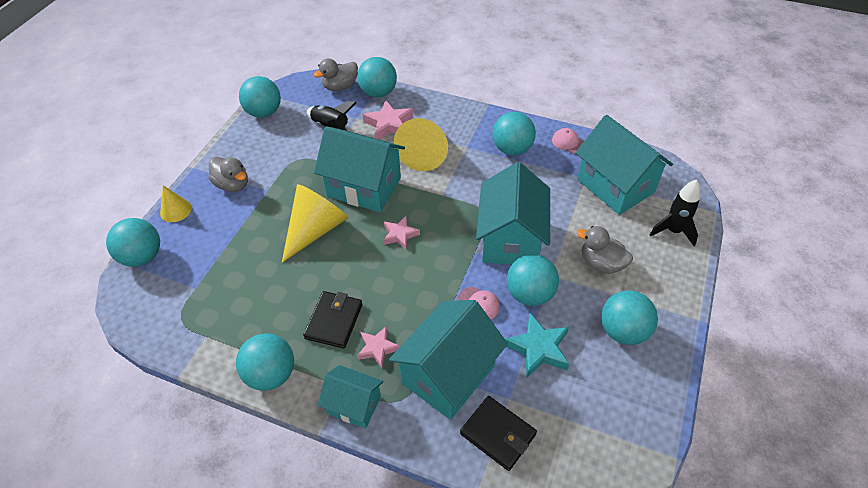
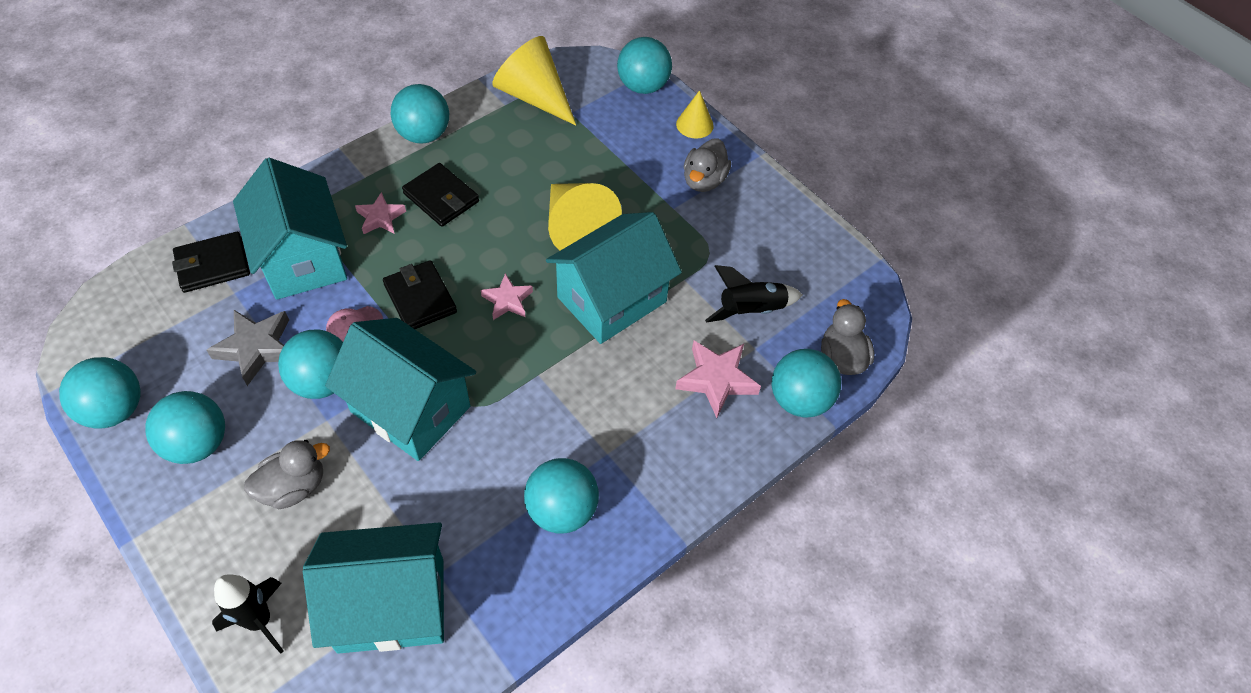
camera: 115 degrees right, 5 degrees up
grey duck [209,157,248,192] -> grey duck turned 45 degrees counterclockwise [684,138,731,192]
turquoise ball [239,76,281,118] -> turquoise ball moved to [59,357,141,429]
turquoise house [318,365,383,429] -> none
yellow cone [394,118,448,171] -> yellow cone moved to [492,36,576,125]
turquoise star [505,313,569,378] -> grey star [206,310,289,386]
pink cap [552,128,584,154] -> none
none -> black wallet [383,260,457,329]

